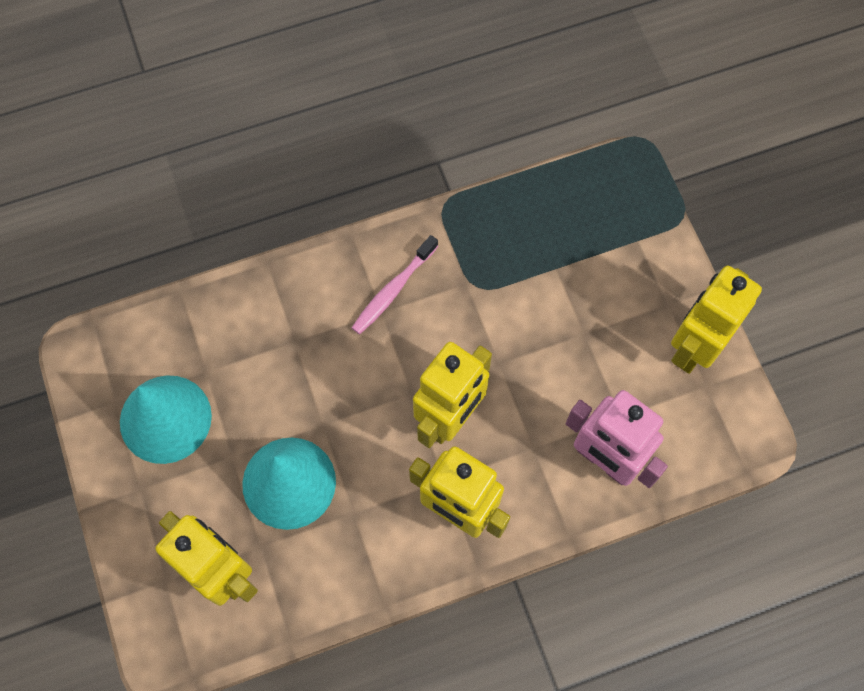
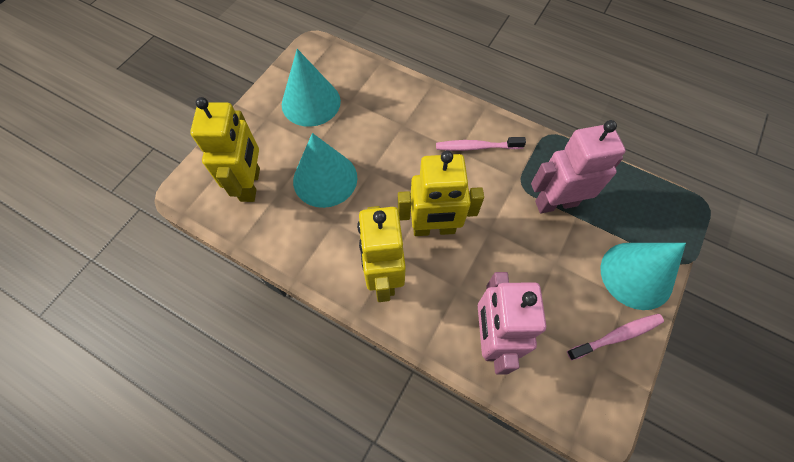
camera: 50 degrees right, 5 degrees down
yellow robot [671,266,762,374] -> pink toothbrush [567,314,664,360]
none -> pink robot [531,120,626,213]
none -> turquoise cone [601,243,686,310]

